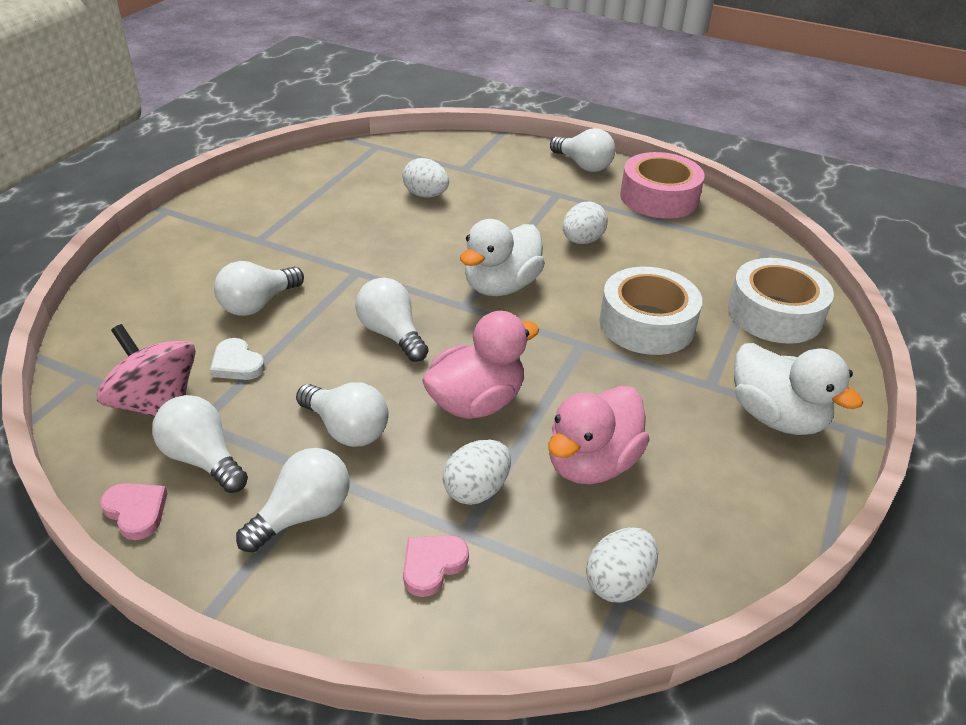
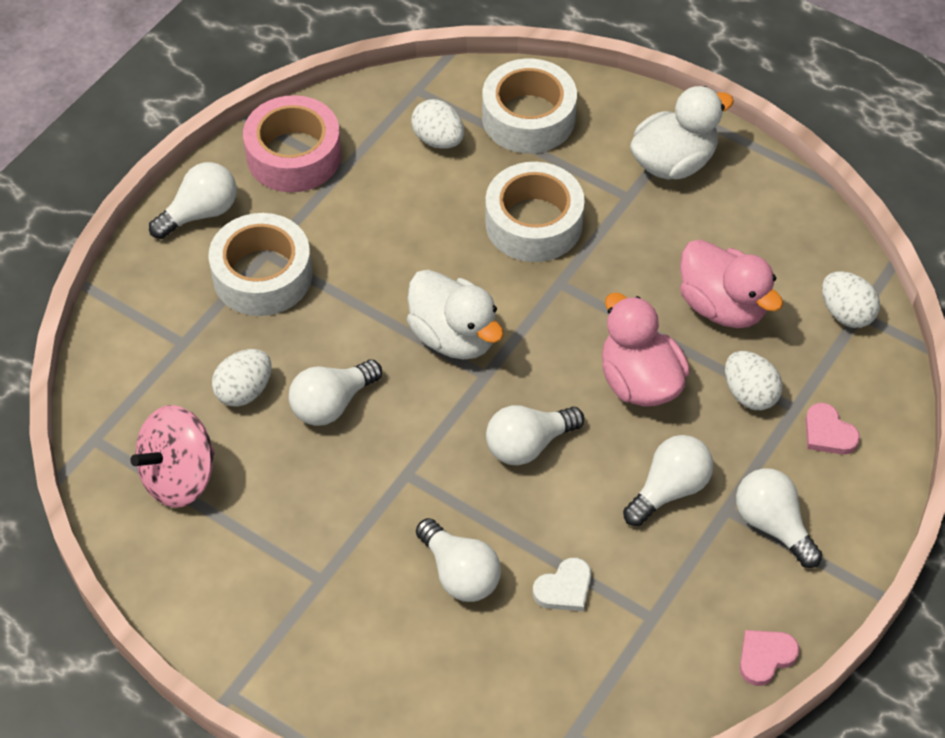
camera: 80 degrees left, 15 degrees up
pink spinning top [97,324,196,417] -> pink spinning top moved to [131,405,215,508]
white light bulb [152,395,248,493] -> white light bulb moved to [289,359,382,426]
white egg [563,201,608,244] -> white egg moved to [411,99,464,149]
none -> white tape [209,213,312,316]

